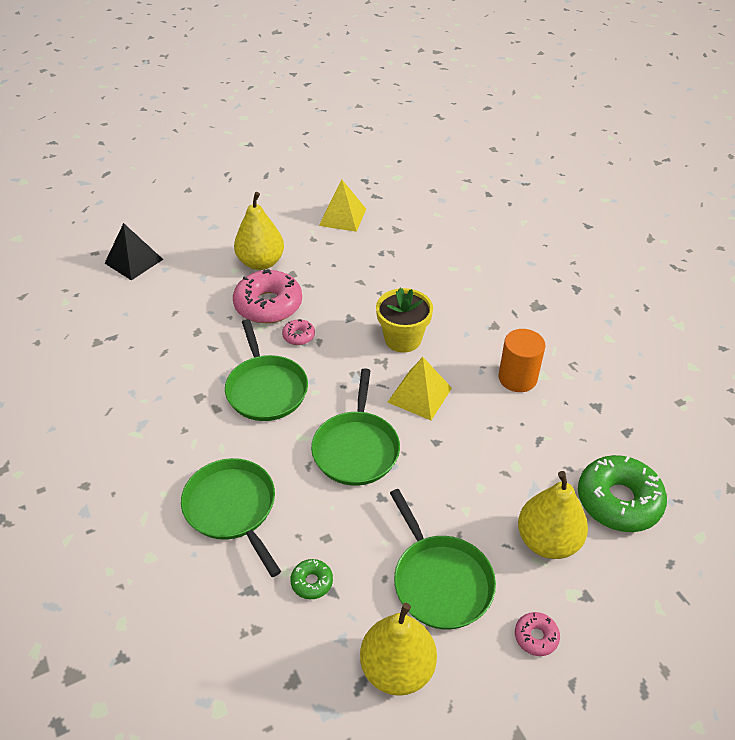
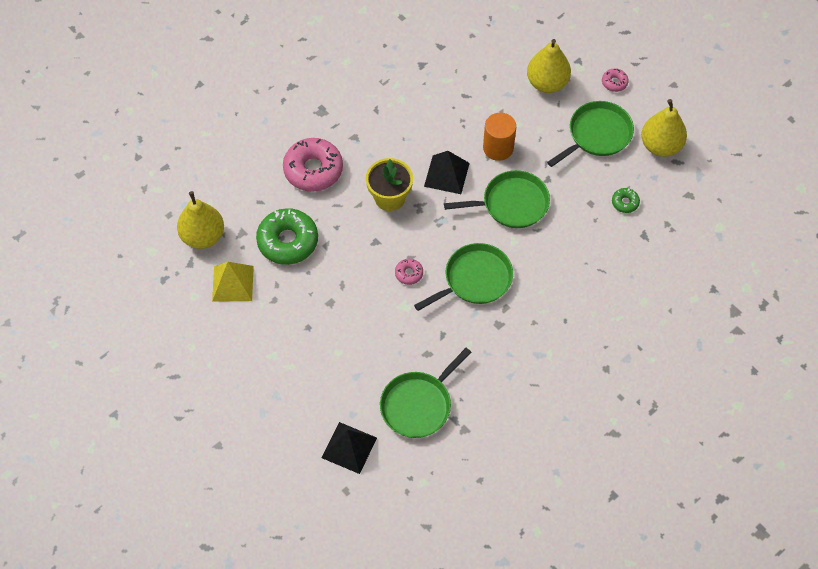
camera: 105 degrees left, 15 degrees up
green pan [181,458,281,577] -> green pan moved to [380,348,471,438]
pink donut [233,269,302,323] -> pink donut moved to [283,138,343,192]
yellow pear [234,192,284,270] -> yellow pear moved to [177,191,224,249]
yellow pyramid [387,357,452,420] -> black pyramid [424,151,470,194]
orange cylinder [498,329,545,392] -> orange cylinder moved to [483,113,516,161]
green donut [578,455,667,532] -> green donut moved to [256,208,318,265]

